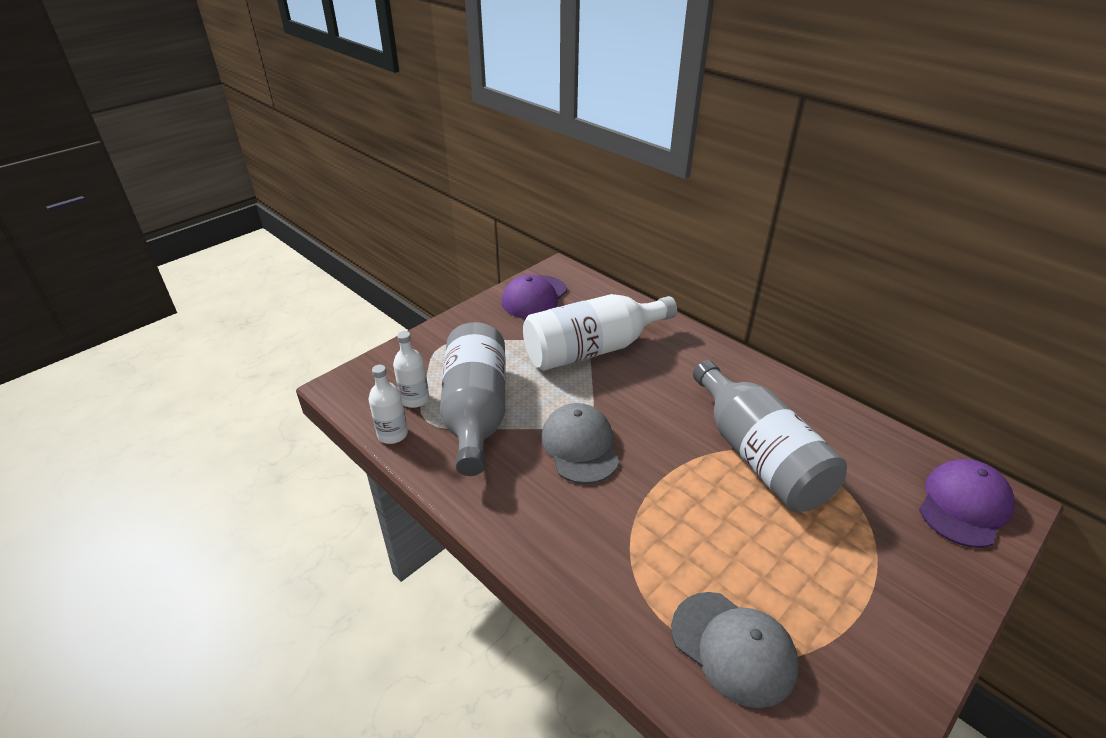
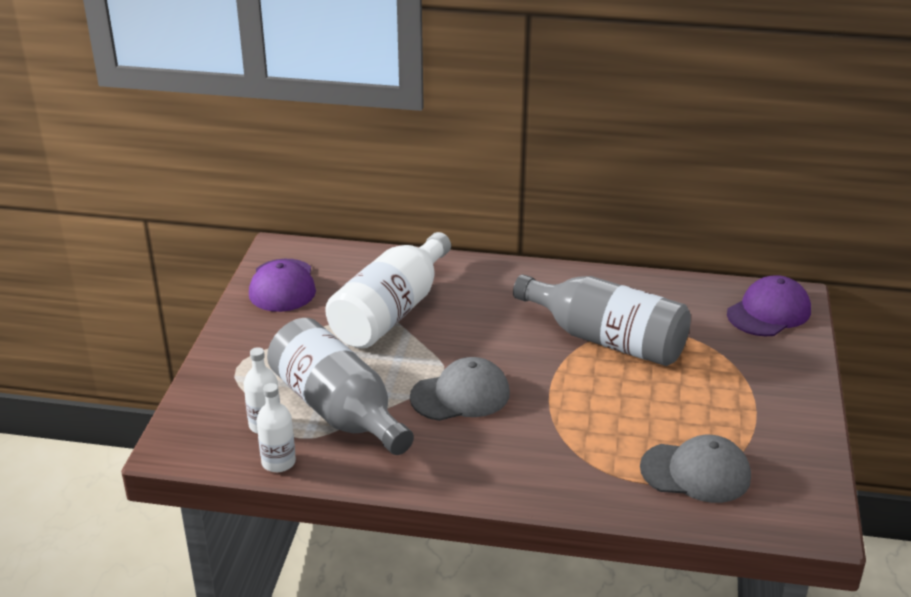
camera: 35 degrees left, 5 degrees down
grey cap [541,403,619,484] -> grey cap turned 120 degrees clockwise [410,357,510,421]
purple cap [919,459,1015,548] -> purple cap turned 45 degrees clockwise [727,275,811,336]

